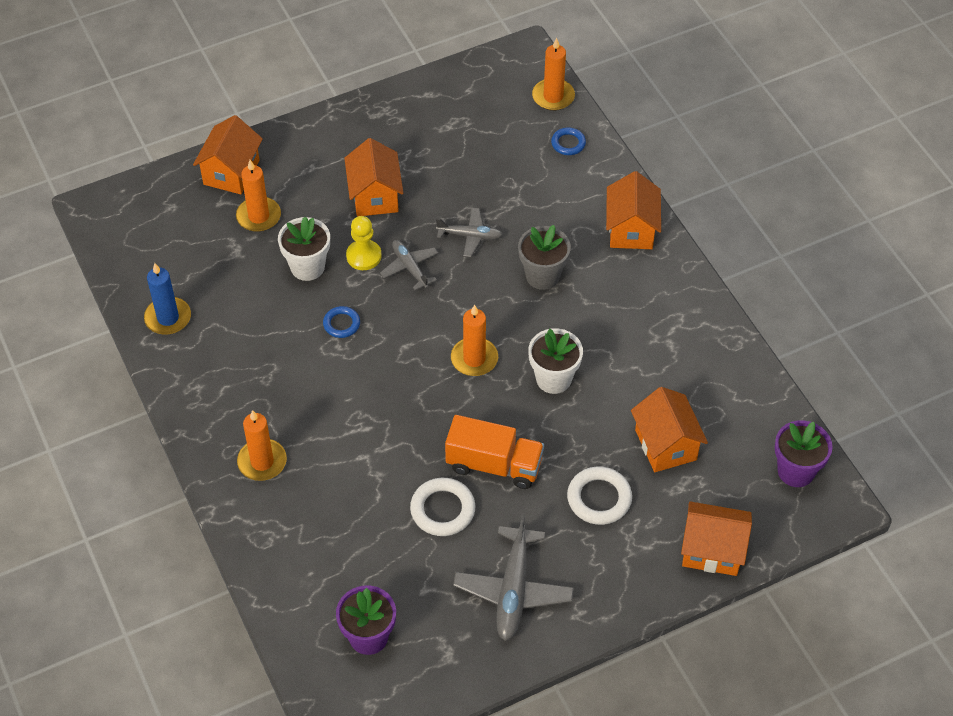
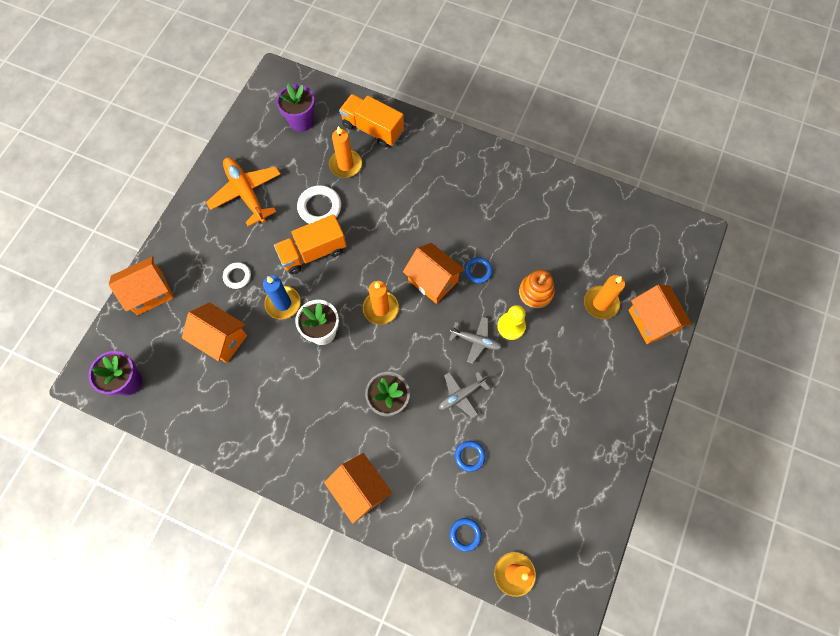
camera: 140 degrees right, 15 degrees up
blue candle [144,263,191,335] -> blue candle moved to [263,275,300,319]
orange candle [237,410,287,481] -> orange candle moved to [329,126,362,178]
white flower pot [278,217,330,281] -> orange stacking toy [519,270,555,308]
orange house [344,138,403,217] -> orange house moved to [403,243,465,304]
grey plane [453,513,574,641] -> orange plane [206,158,280,227]
white ring [567,467,632,525] -> white ring [223,262,251,289], size x0.61
none -> orange truck [339,94,404,148]
none -> blue ring [455,441,486,472]

